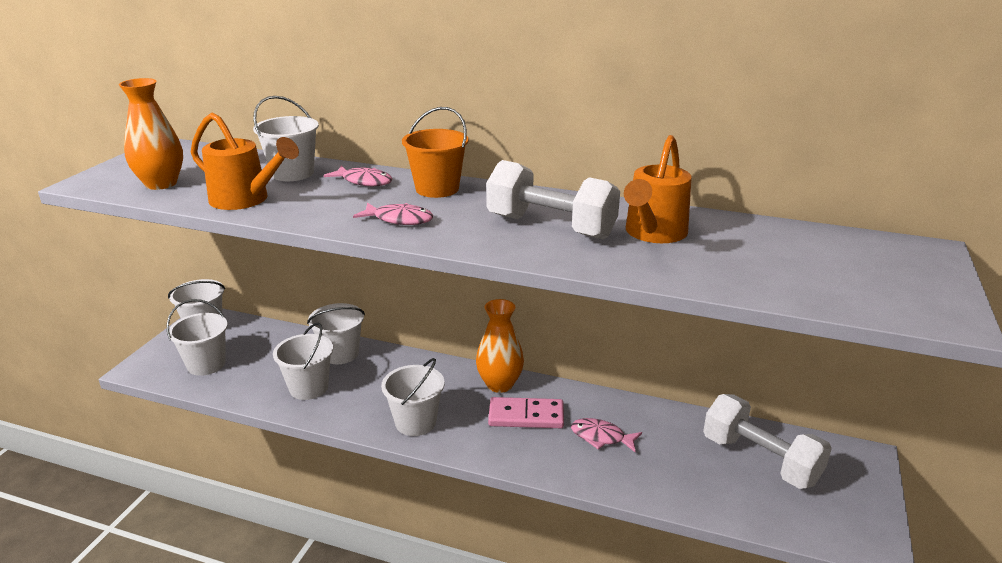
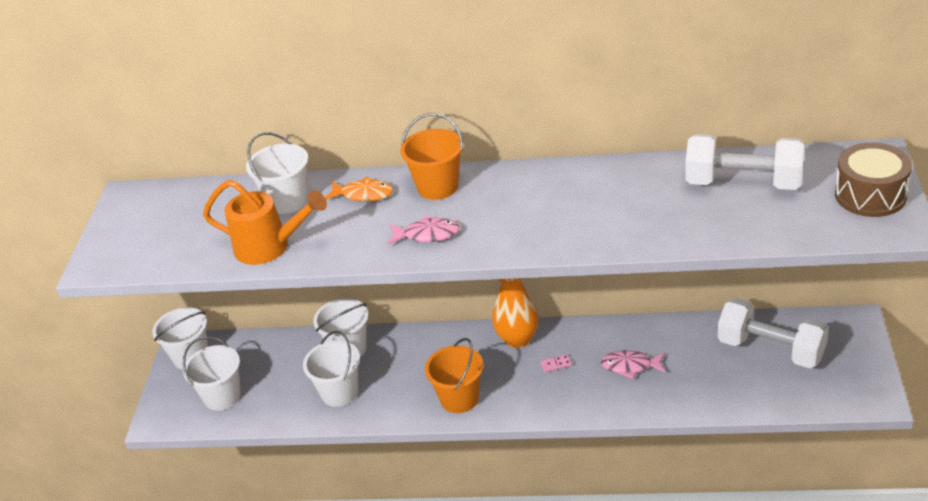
camera: 10 degrees left, 10 degrees up
orange vase [119,78,183,190] -> none
pink fish [323,165,392,186] -> orange fish [325,177,393,202]
white bucket [381,358,444,436] -> orange bucket [425,338,484,413]
white dumbbell [486,160,620,239] -> white dumbbell moved to [685,134,804,190]
pink domino [488,397,564,428] -> pink domino [540,354,572,372], size x0.42
orange watering can [624,135,692,243] -> none
none -> brown drum [835,142,912,217]

